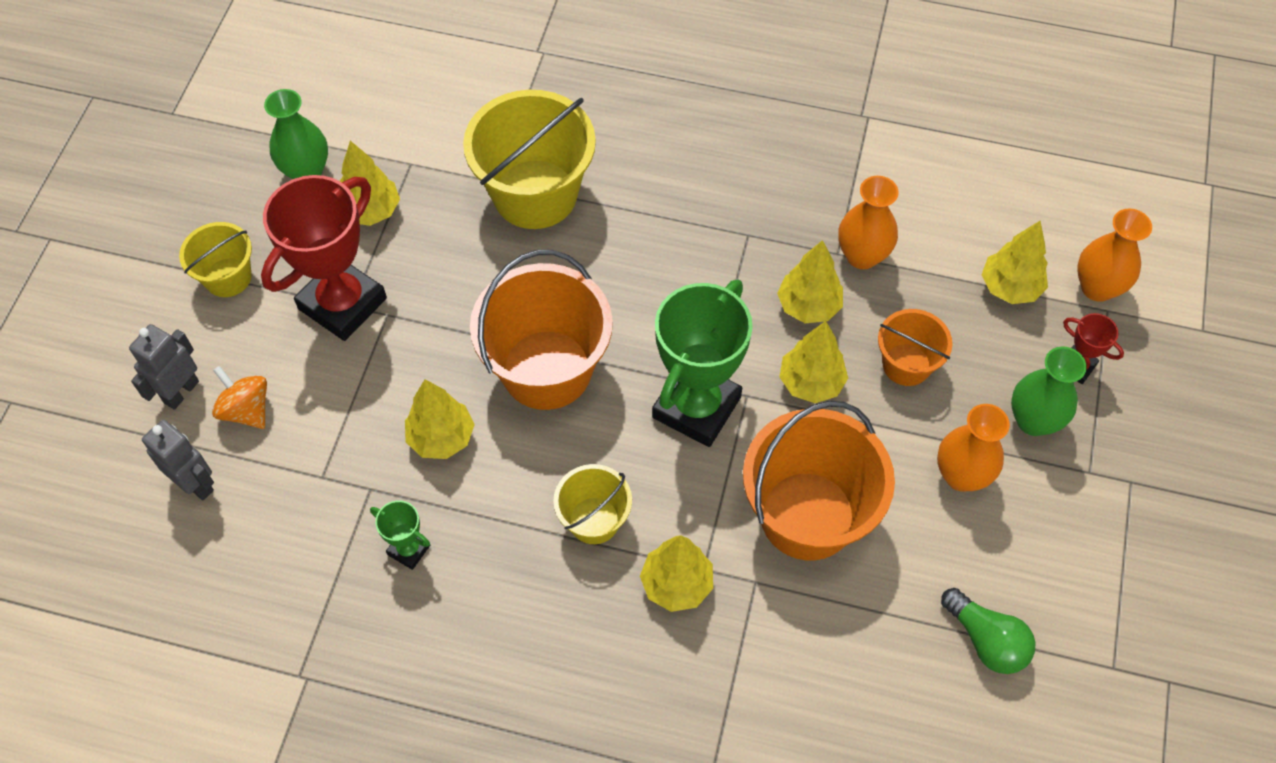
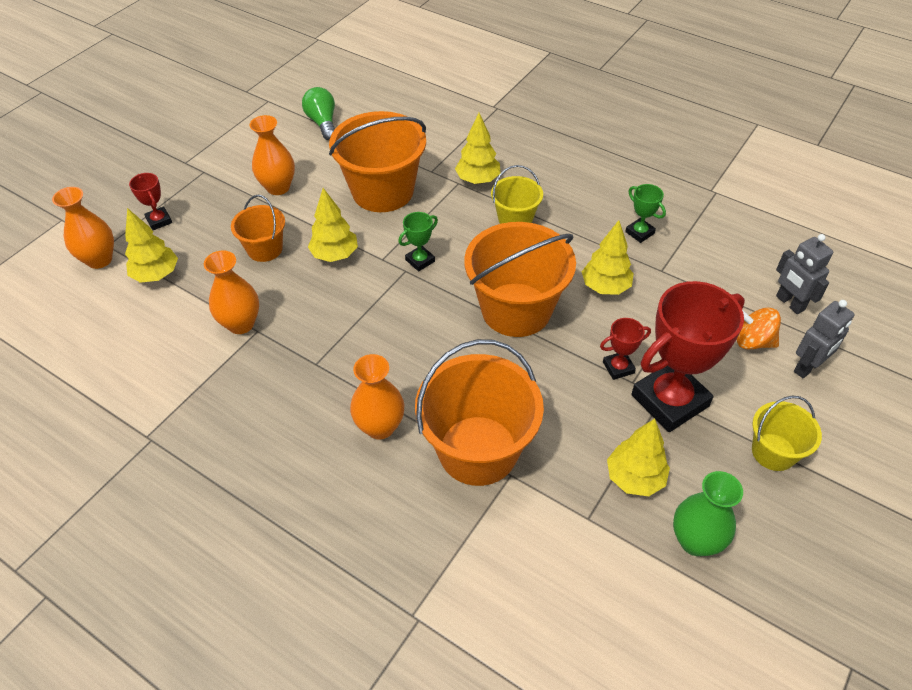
camera: 160 degrees left, 10 degrees down
orange spinning top [212,366,267,429] -> orange spinning top turned 135 degrees clockwise [737,307,781,350]
yellow bucket [463,90,596,229] -> orange bucket [415,339,544,486]
green trophy [652,280,753,447] -> green trophy [398,212,438,271], size x0.45
yellow tree [777,240,843,323] -> none
green vase [1011,346,1087,436] -> none
none -> orange vase [350,354,404,439]
none -> red trophy [600,318,651,380]

